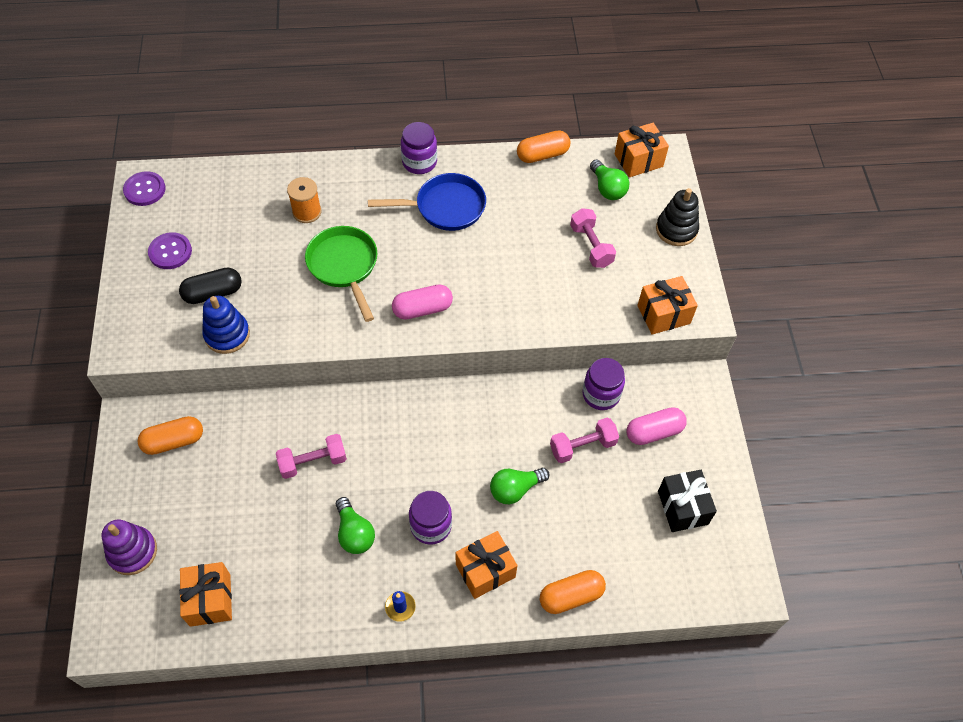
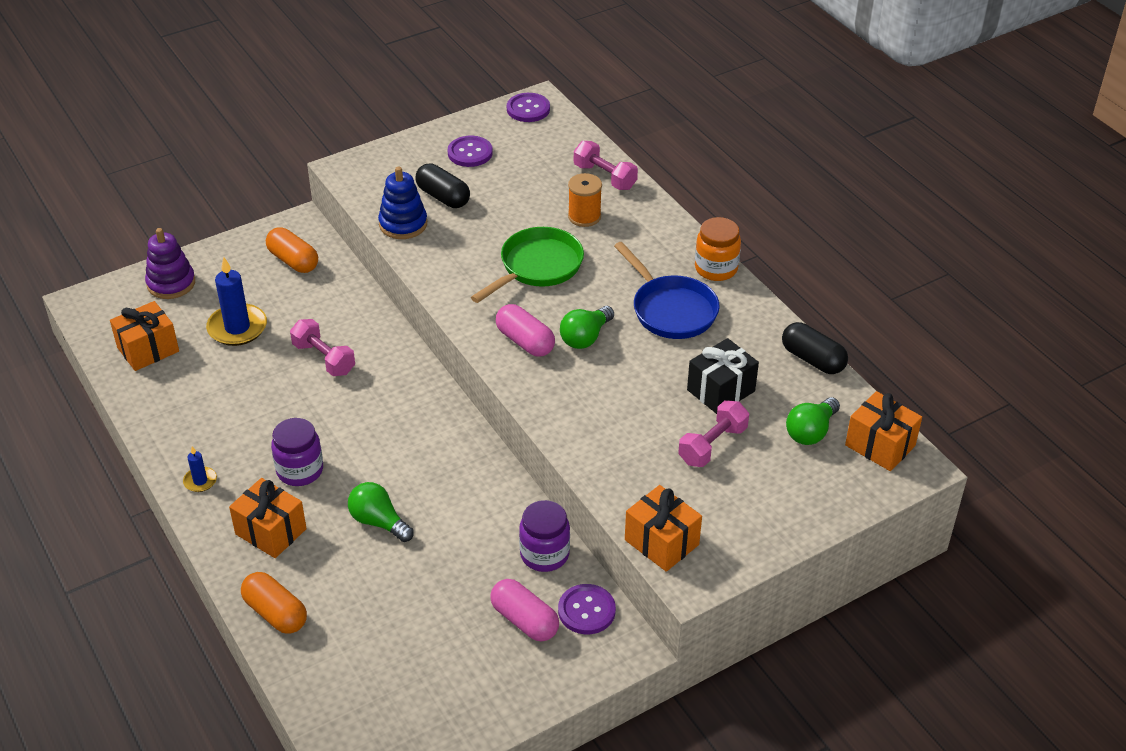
camera: 65 degrees right, 15 degrees down
green light bulb [336,497,375,554] -> green light bulb moved to [560,306,614,349]
purple jar [401,122,437,174] -> orange jar [695,217,741,281]
orange capsule [517,131,570,163] -> black capsule [782,322,848,374]
pink dumbbell [550,418,619,463] -> pink dumbbell moved to [574,141,638,190]
black stacking toy [656,188,699,246] -> none
black gift [658,470,717,532] -> black gift moved to [687,338,759,414]
none -> blue candle [206,257,267,346]
none -> purple button [558,584,616,634]

